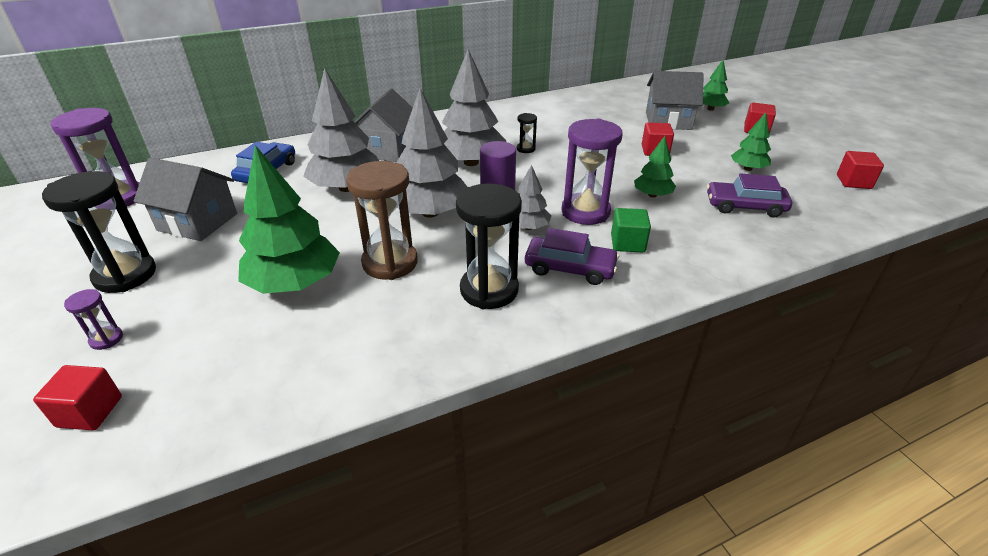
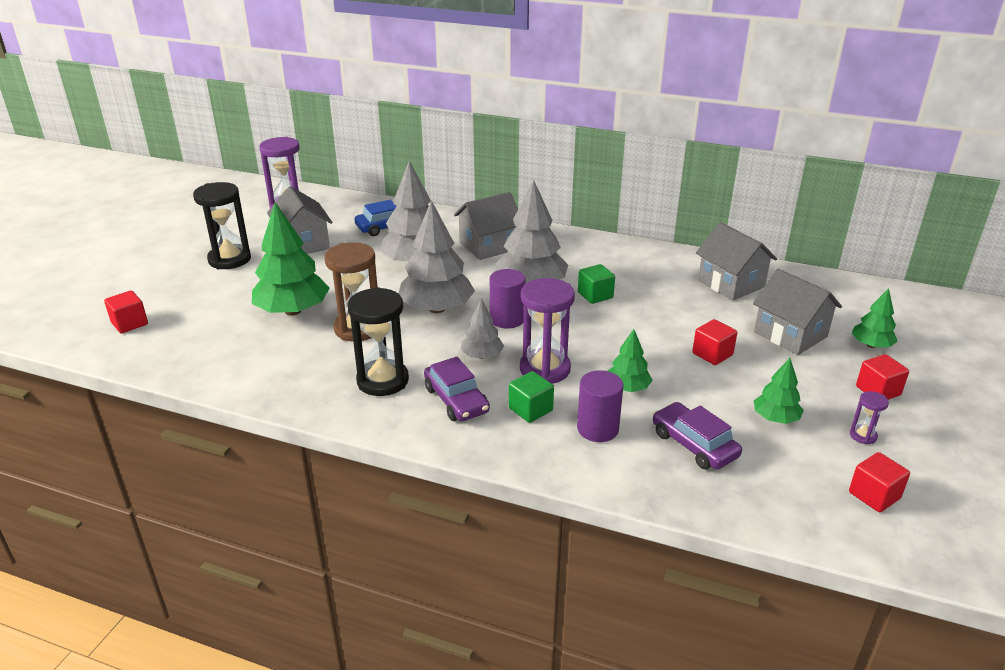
camera: 45 degrees right, 5 degrees down
purple hourglass [64,289,123,350] -> purple hourglass moved to [850,391,889,445]
black hourglass [517,113,537,153] -> green cube [578,264,615,304]
none -> purple cylinder [577,370,624,442]
none -> grey house [696,222,777,300]

